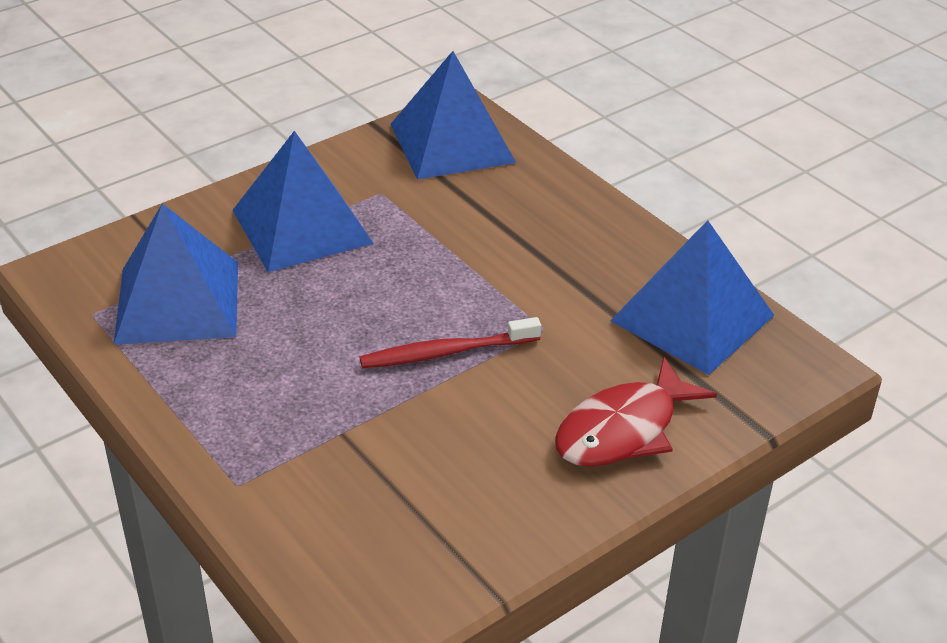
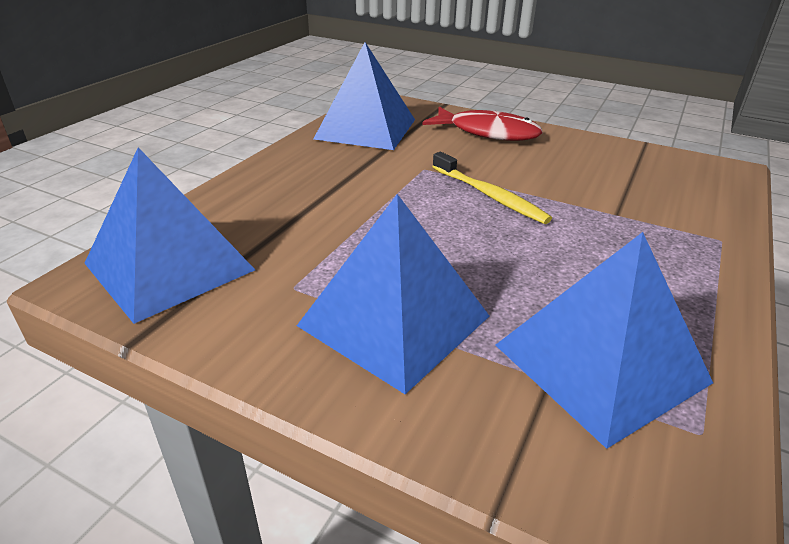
camera: 115 degrees left, 5 degrees down
red toothbrush [360,317,541,368] -> yellow toothbrush [432,152,552,224]

